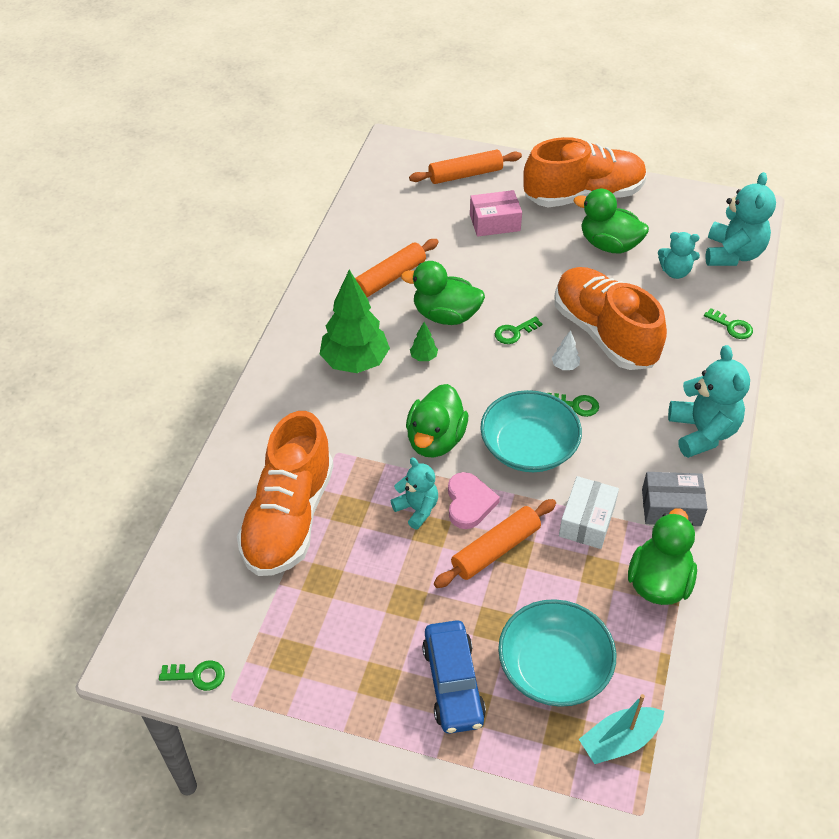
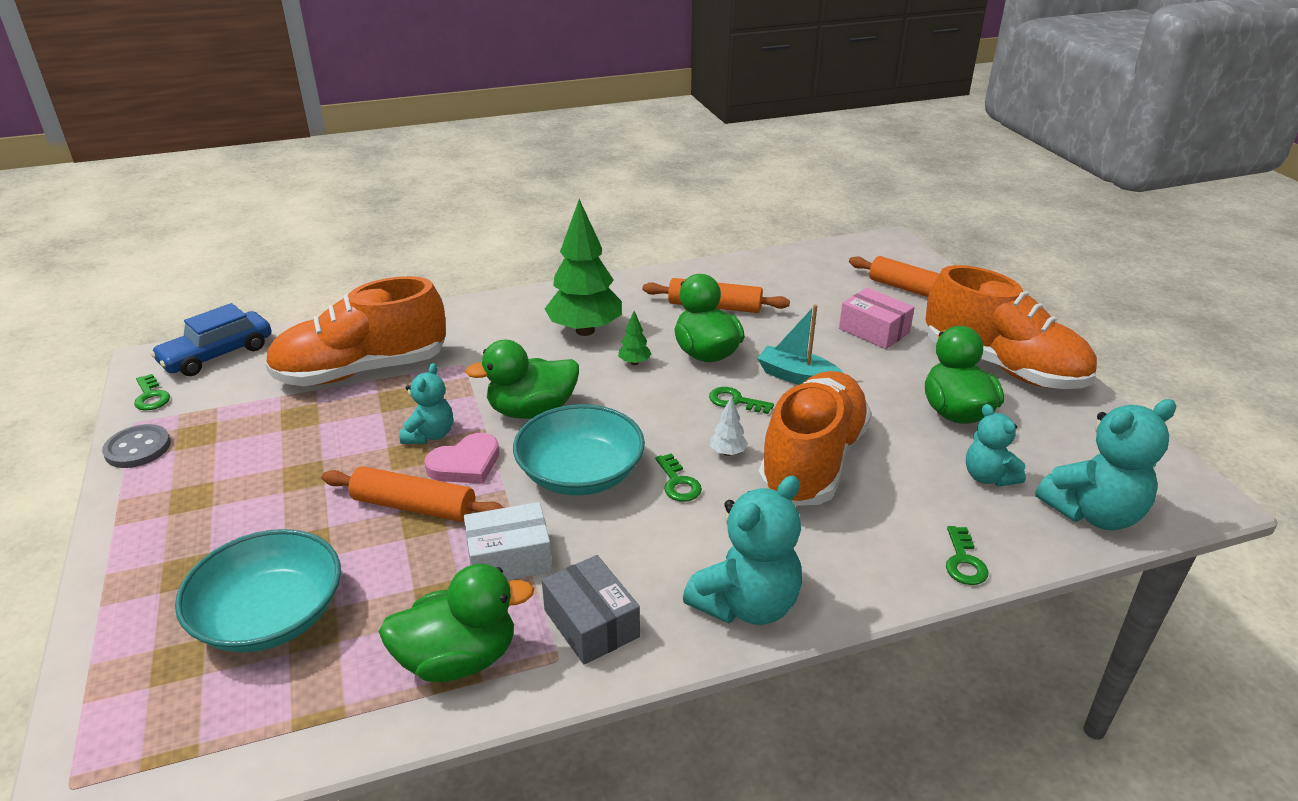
camera: 55 degrees right, 15 degrees down
blue car [422,620,486,733] -> blue car moved to [150,303,271,376]
turquoise boat [579,694,664,764] -> turquoise boat moved to [757,305,843,385]
none -> grey button [102,424,171,468]

